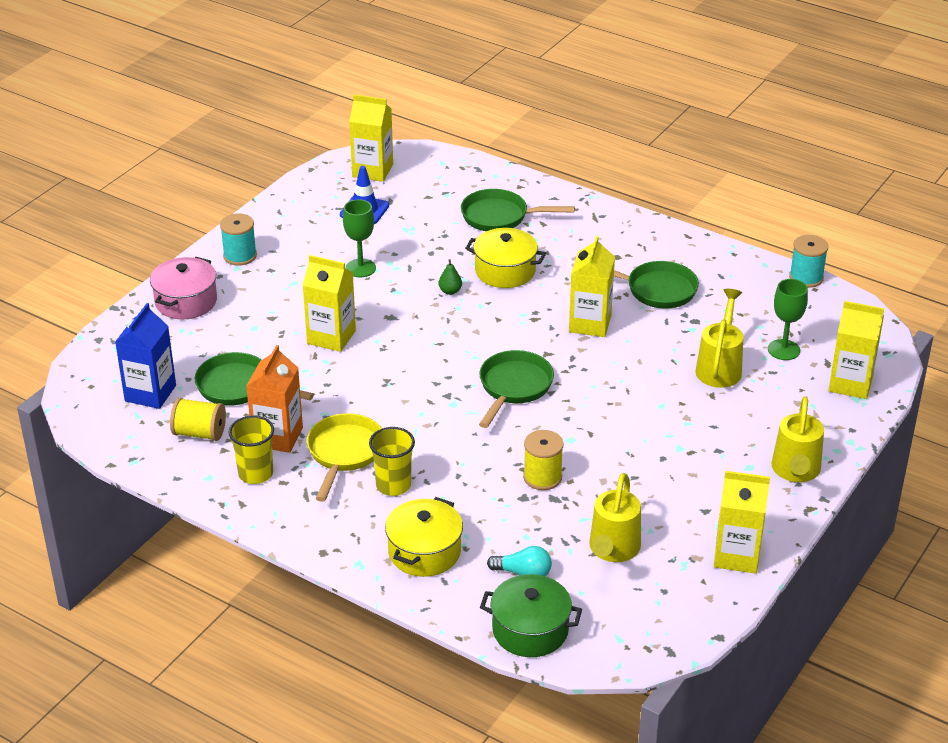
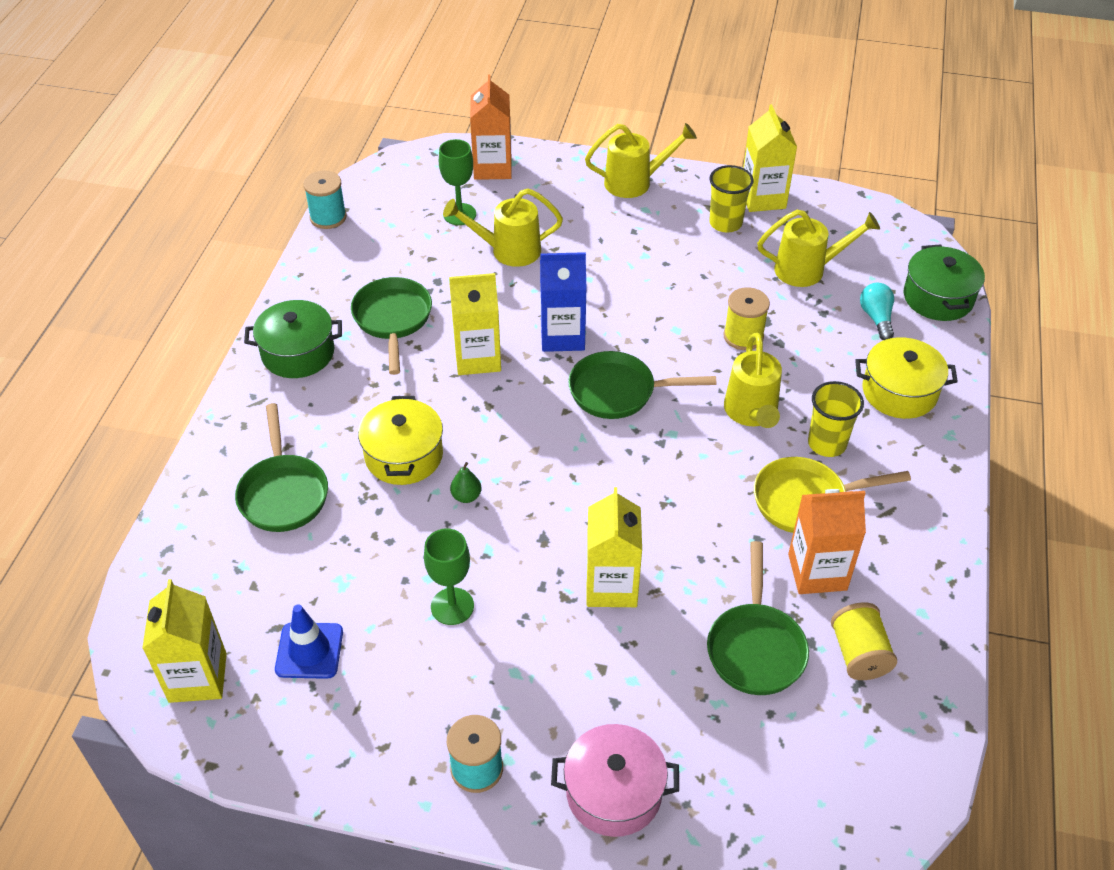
camera: 110 degrees left, 10 degrees up
blue carton [115,303,176,409] -> blue carton moved to [540,252,587,352]
yellow cup [229,415,274,484] -> yellow cup moved to [709,165,754,232]
yellow carton [828,301,884,399] -> orange carton [470,75,512,180]
none -> green pot [244,300,342,378]
none -> yellow watering can [724,333,782,428]

